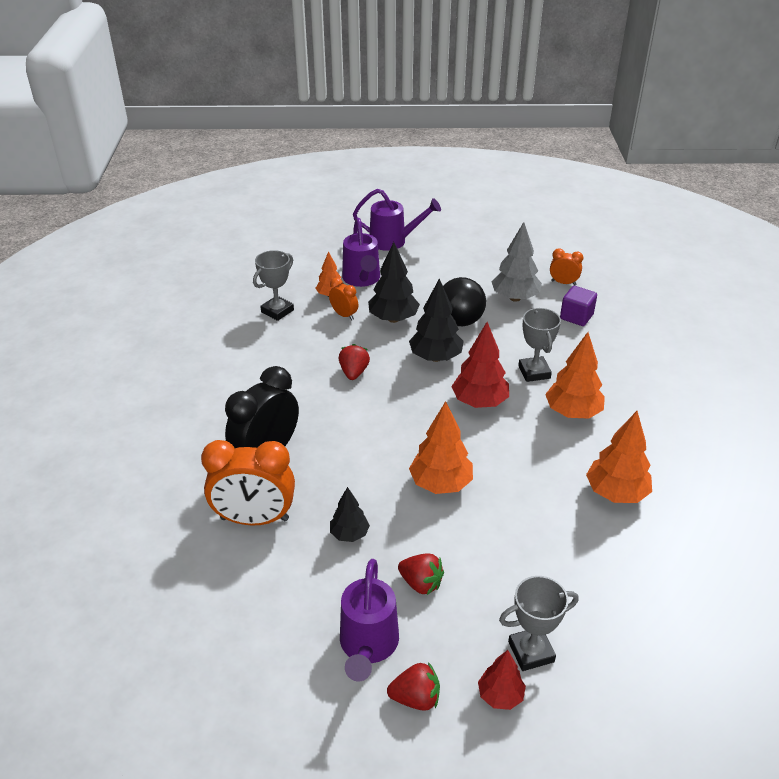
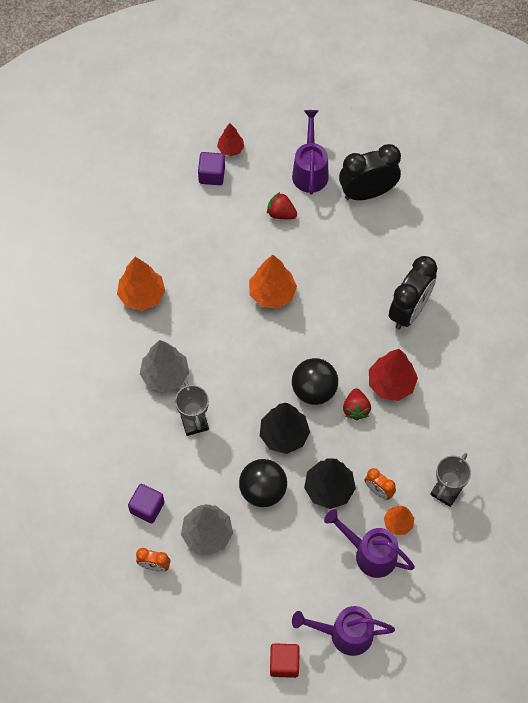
camera: 175 degrees right, 25 degrees up
orange clock [201,440,295,526] -> none
black tree [330,487,370,542] -> none
purple watering can [342,218,380,287] -> purple watering can turned 45 degrees counterclockwise [324,509,415,578]
red strawberry [387,662,440,711] -> none
red tree [451,322,509,408] -> red tree moved to [369,349,418,401]
grey trophy [499,576,579,671] -> purple cube [198,152,225,185]
orange tree [545,332,605,419] -> grey tree [140,340,189,393]
none -> red cube [270,643,300,678]
none -> black ball [292,358,338,405]
none -> black clock [339,144,401,200]

